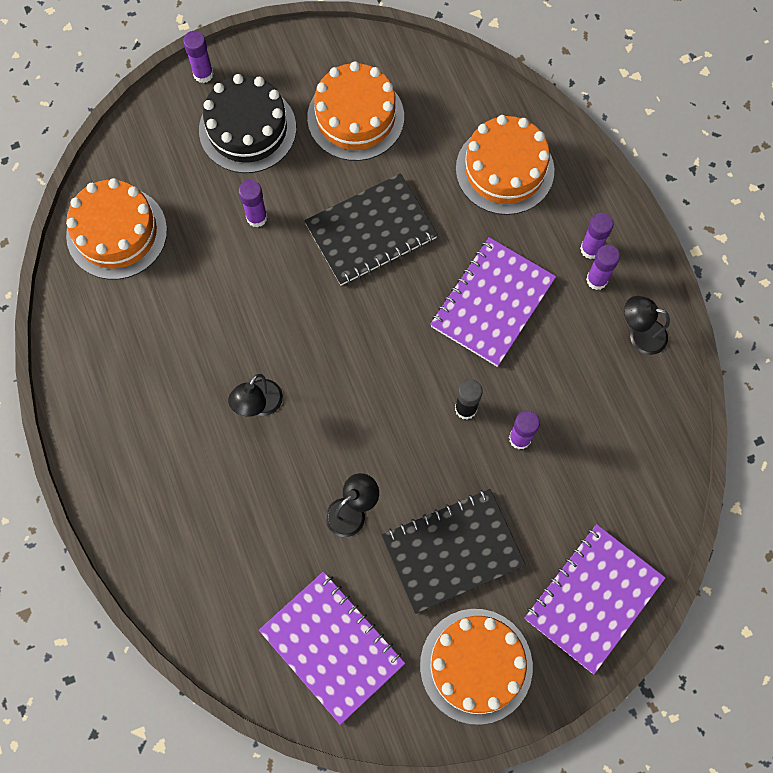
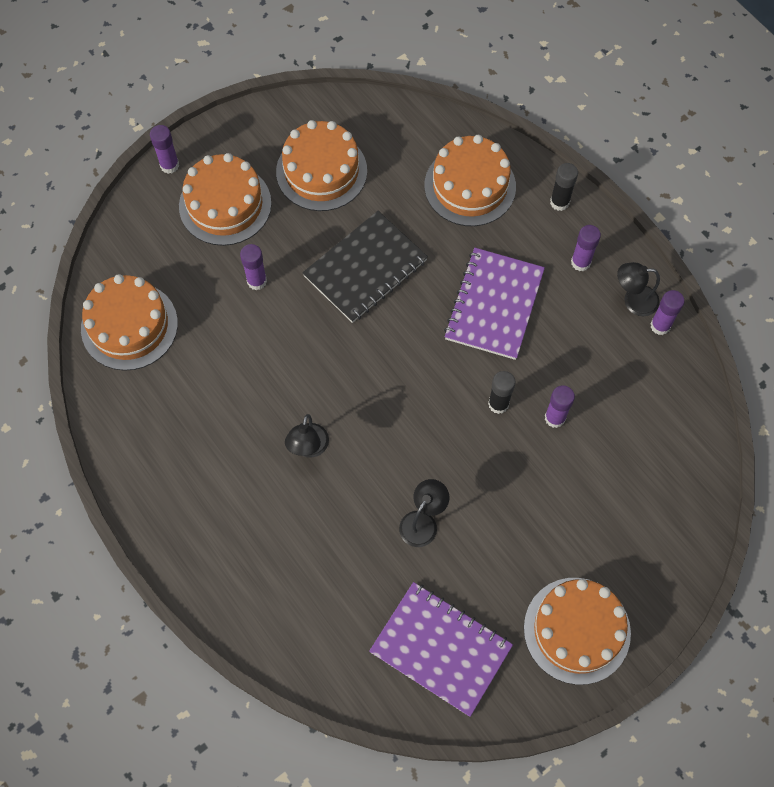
camera: 15 degrees left, 5 degrees down
black cake [199,74,296,173] -> orange cake [179,153,272,246]
black notebook [381,489,526,614] -> none
purple notebook [525,524,666,674] -> none
purple glue stick [580,213,614,259] -> purple glue stick moved to [650,290,685,335]
none -> black glue stick [550,163,578,211]

